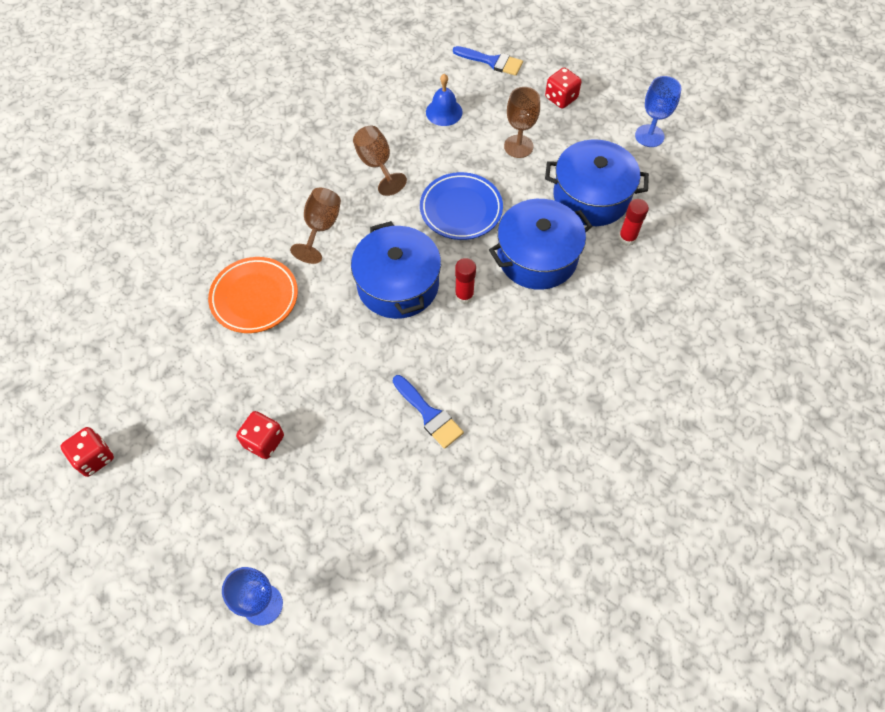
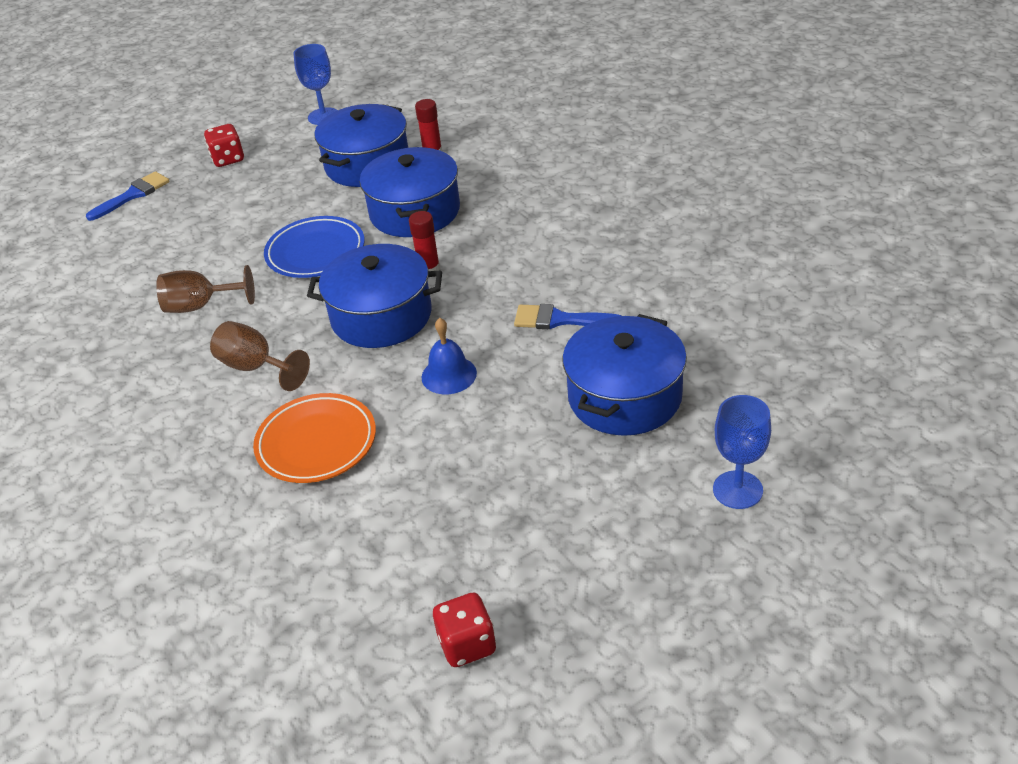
camera: 65 degrees left, 20 degrees down
red dice [236,411,284,459] -> none
blue brush [393,375,464,449] -> blue brush turned 150 degrees counterclockwise [514,304,622,329]
blue bell [426,74,463,126] -> blue bell moved to [421,318,477,394]
brown goblet [504,87,540,158] -> none
none -> blue pot [562,314,687,436]

